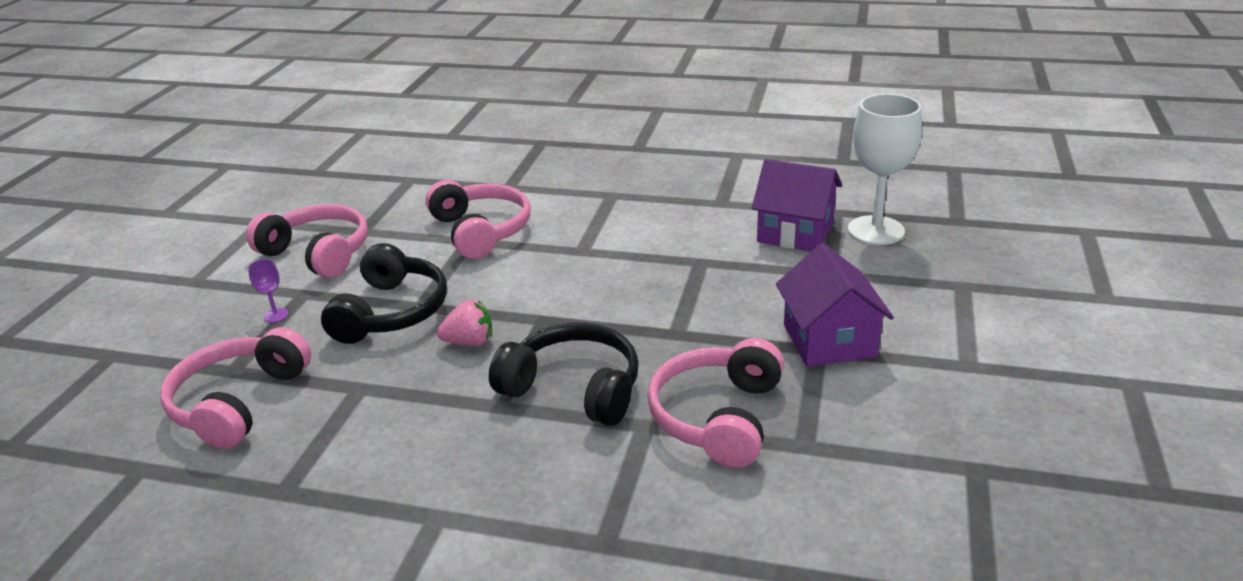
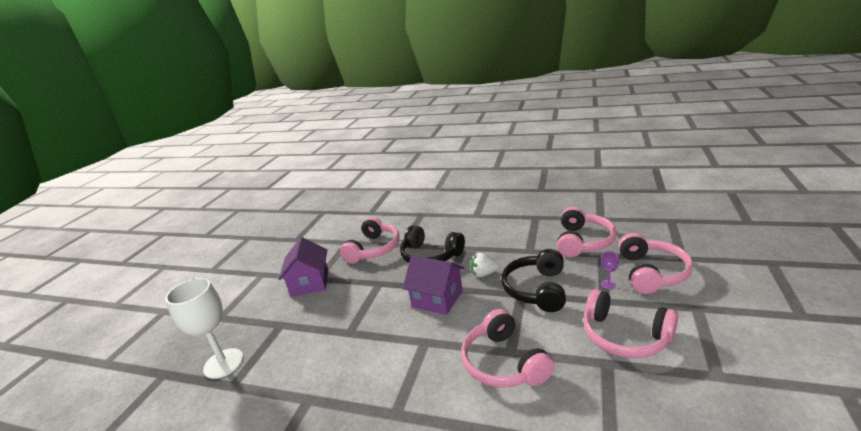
camera: 175 degrees left, 5 degrees down
pink strawberry [437,300,492,346] -> white strawberry [471,253,499,277]
purple house [752,159,842,251] -> purple house moved to [403,256,464,315]
none -> pink headphones [618,233,693,294]

